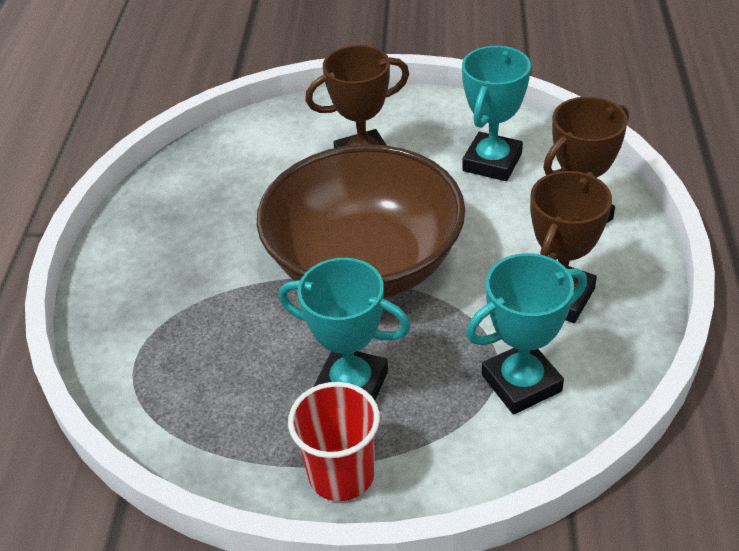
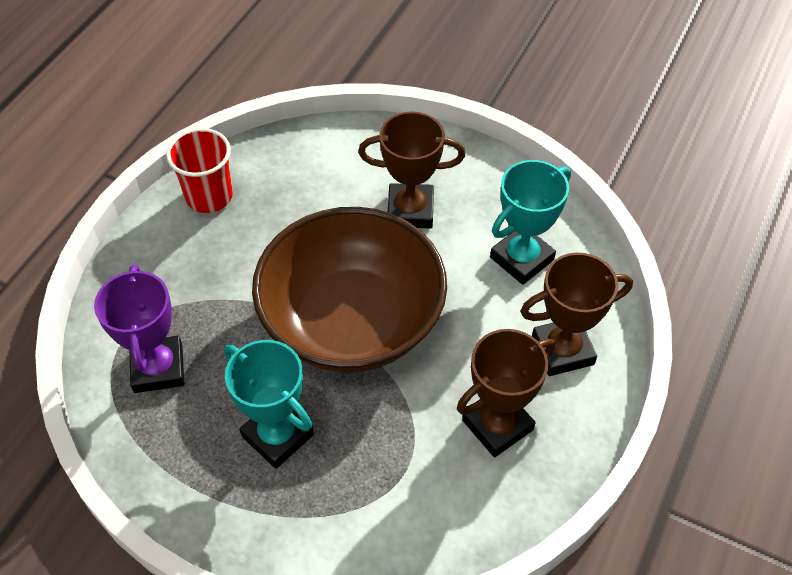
camera: 20 degrees right, 10 degrees up
red cup [288,382,380,501] -> red cup moved to [166,128,233,213]
turquoise trophy [466,253,587,414] -> none
none -> purple trophy [94,264,184,393]

